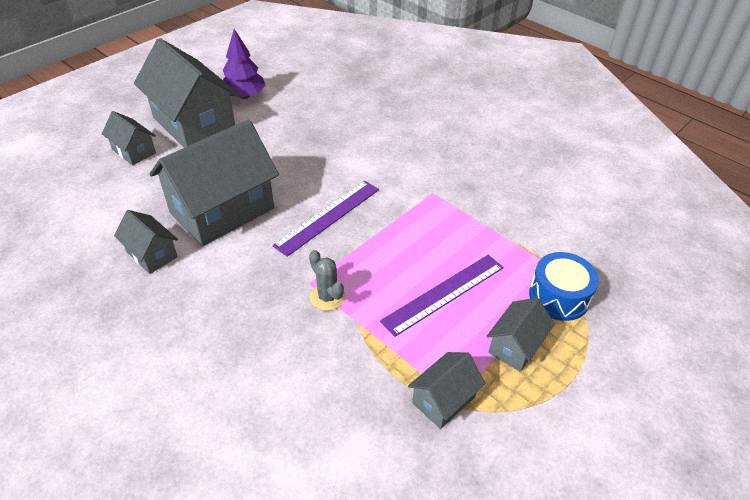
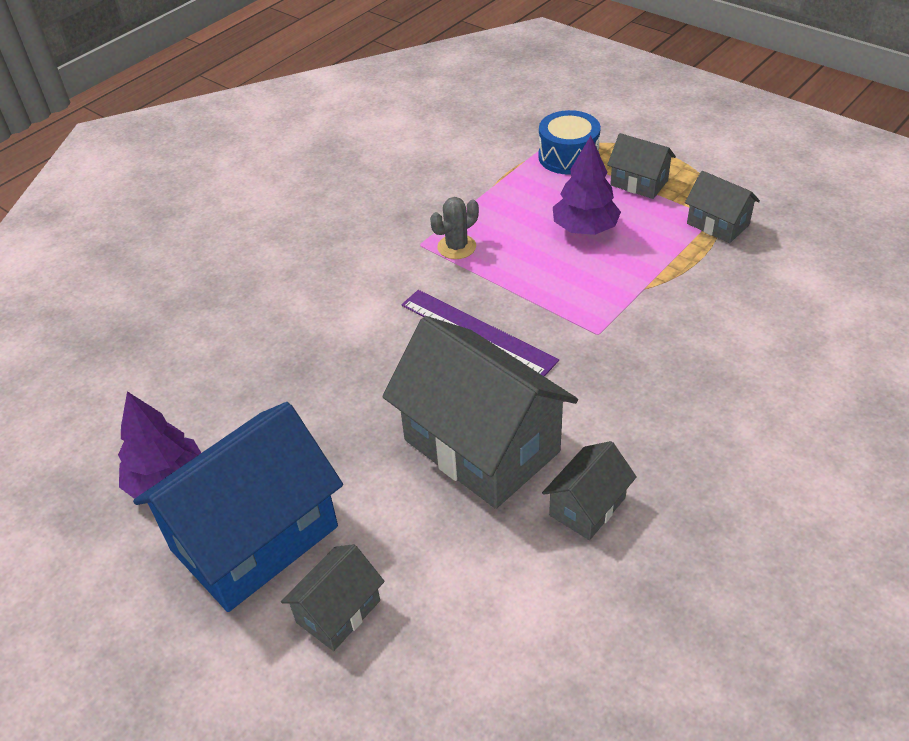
camera: 90 degrees left, 0 degrees up
grey house [134,38,239,148] -> blue house [133,402,343,612]
grey cactus [309,250,345,311] -> grey cactus moved to [430,197,479,259]
purple ruler [380,255,504,337] -> purple tree [553,136,621,235]

